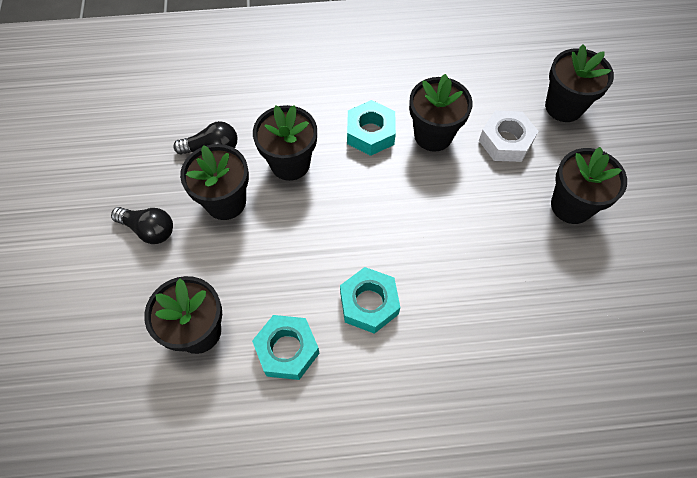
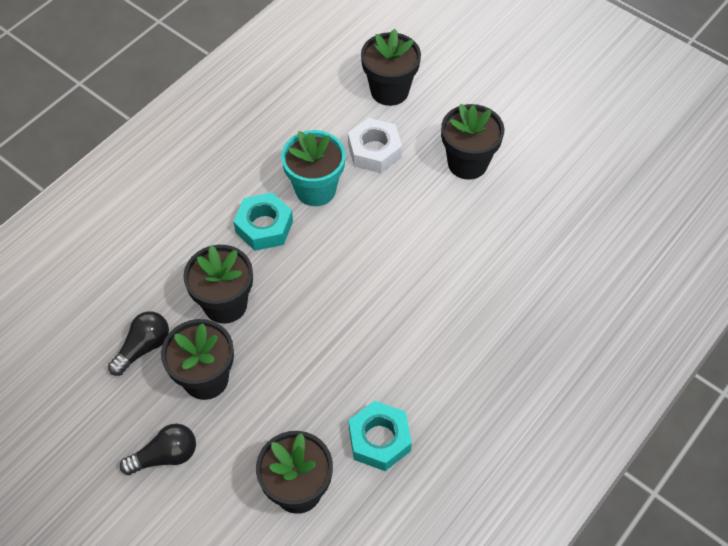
camera: 45 degrees left, 5 degrees down
turquoise nut [340,267,400,334] -> none
black flower pot [409,74,473,152] -> turquoise flower pot [281,130,345,206]

